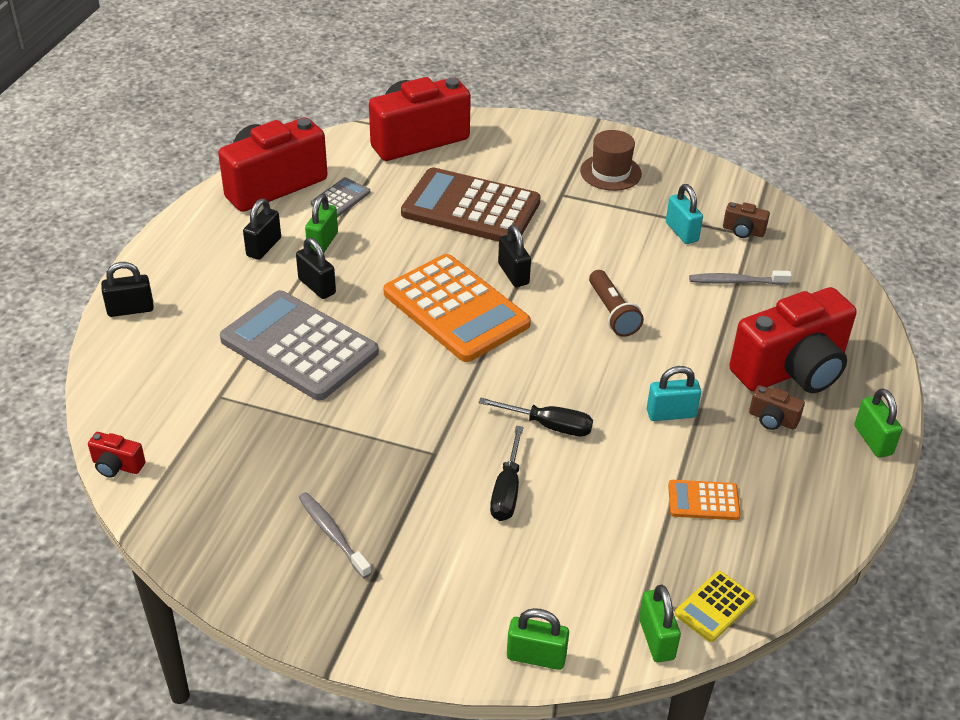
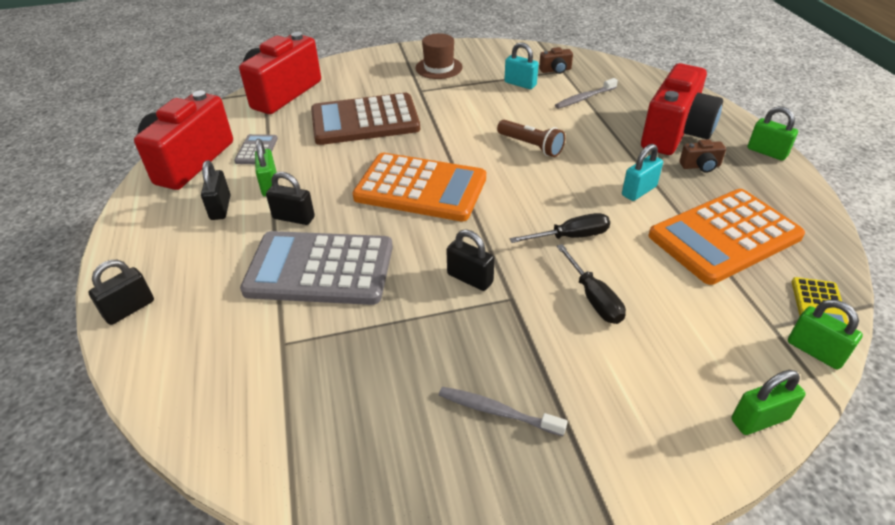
camera: 30 degrees left, 0 degrees up
red camera [88,432,146,478] -> none
black padlock [498,225,531,287] -> black padlock moved to [446,229,495,291]
orange calculator [668,480,741,520] -> orange calculator [649,189,805,285], size x2.26

